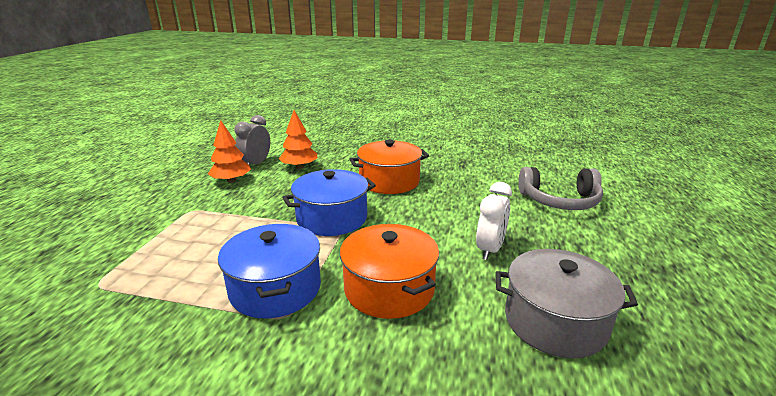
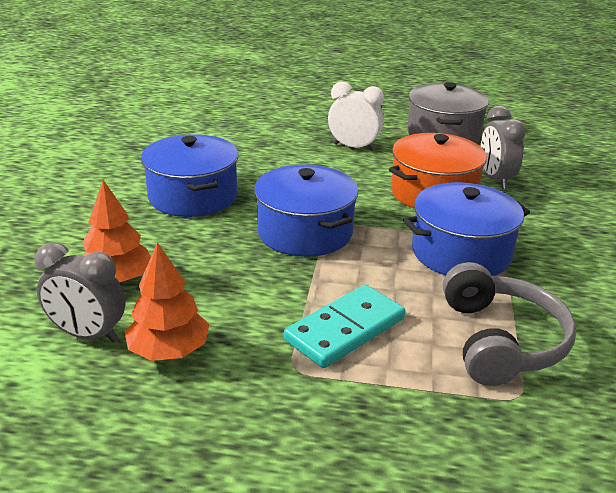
camera: 95 degrees left, 5 degrees up
orange pot [349,140,429,194] -> blue pot [141,134,238,217]
grey headphones [518,167,603,210] -> grey headphones moved to [443,262,576,386]
none -> turquoise domino [284,285,405,368]
none -> grey clock [481,106,526,189]

